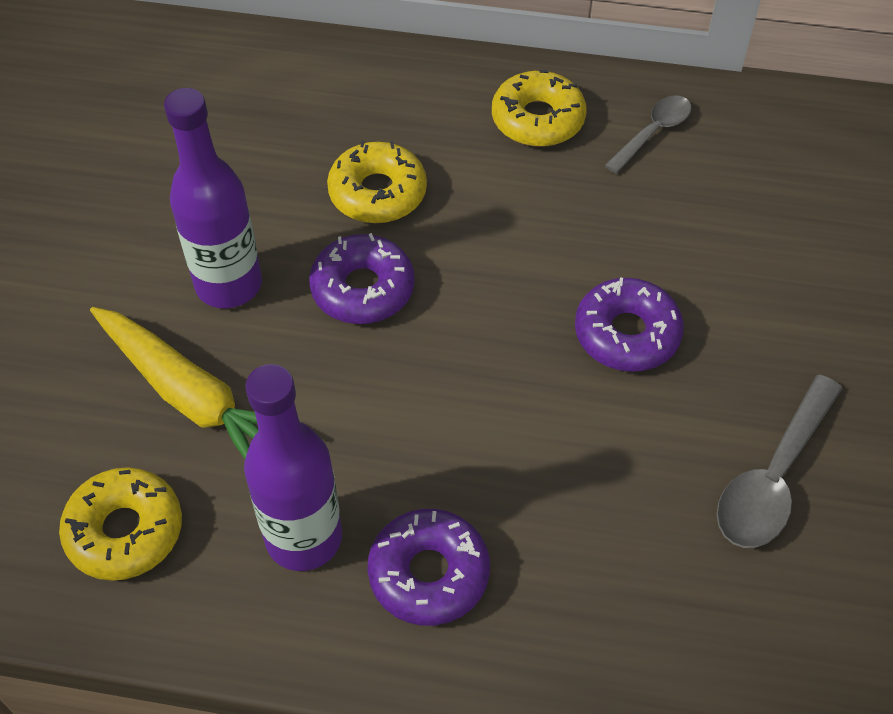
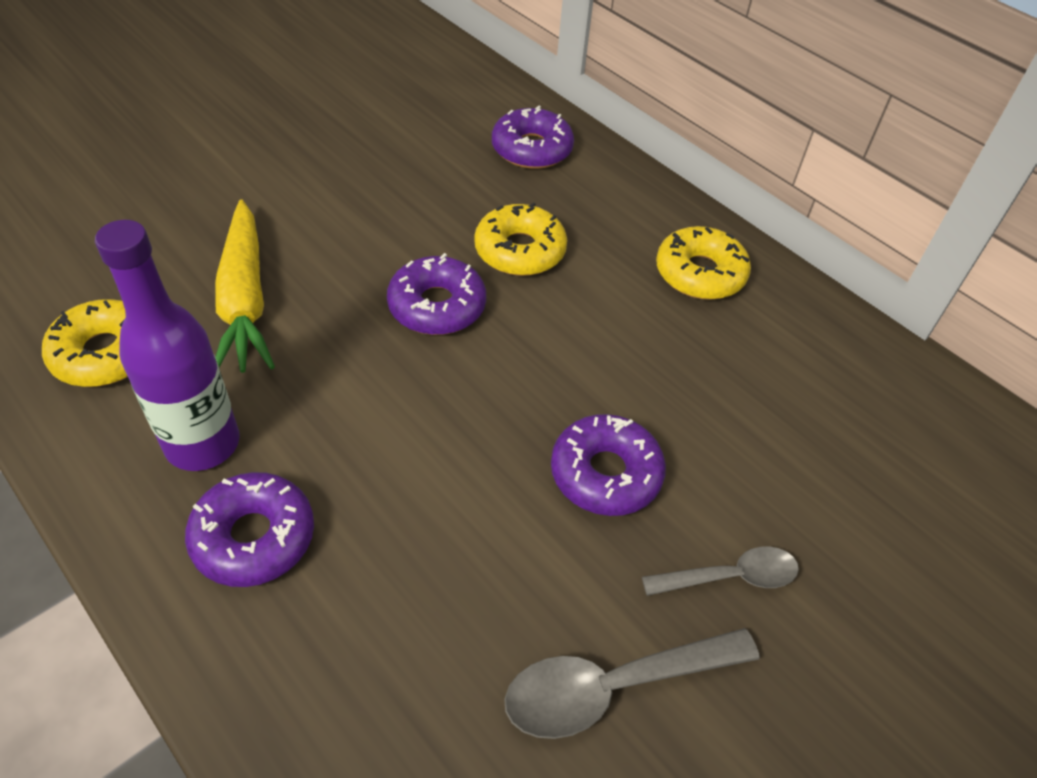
camera: 35 degrees right, 5 degrees down
purple bottle [164,88,262,308] -> none
grey spoon [604,95,691,174] -> grey spoon moved to [642,547,799,596]
none -> purple donut [492,106,574,169]

